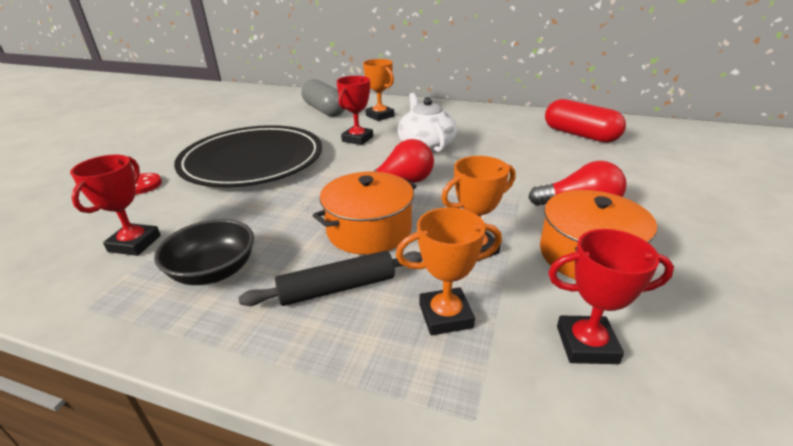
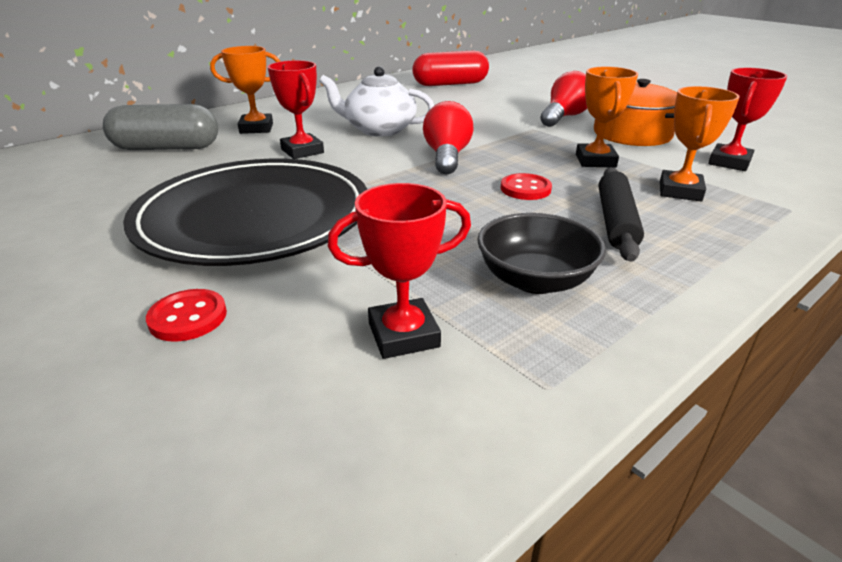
camera: 60 degrees left, 0 degrees up
red trophy [70,155,161,256] -> red trophy turned 60 degrees counterclockwise [328,183,471,359]
orange pot [312,171,417,255] -> red button [501,173,552,200]

